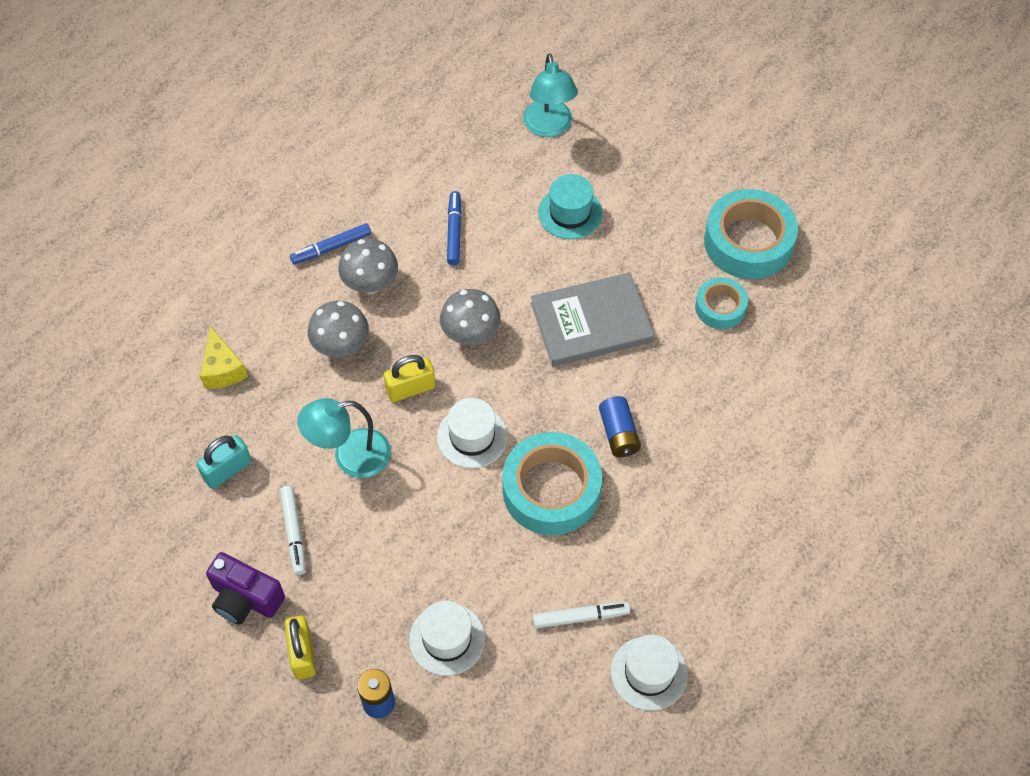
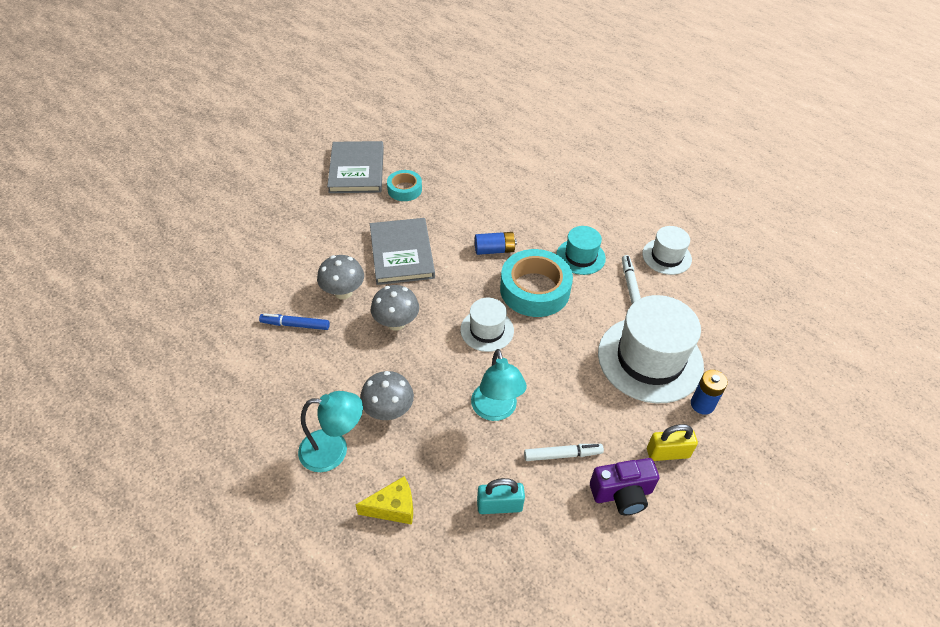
camera: 85 degrees left, 10 degrees down
turquoise padlock [196,435,252,489] -> turquoise padlock turned 60 degrees counterclockwise [477,478,525,514]
purple camera [206,552,285,625] -> purple camera turned 45 degrees clockwise [590,458,659,515]
blue marker [290,223,371,265] -> none
grey mushroom [338,239,398,294] -> grey mushroom moved to [317,255,364,299]
yellow padlock [384,355,436,402] -> none
white hat [409,601,485,676] -> white hat [598,295,704,403], size x1.90
turquoise lamp [523,53,578,137] -> turquoise lamp moved to [298,391,363,472]
turquoise hat [538,174,603,239] -> turquoise hat moved to [556,226,606,275]
turquoise tape [704,189,798,279] -> grey book [327,141,384,193]

